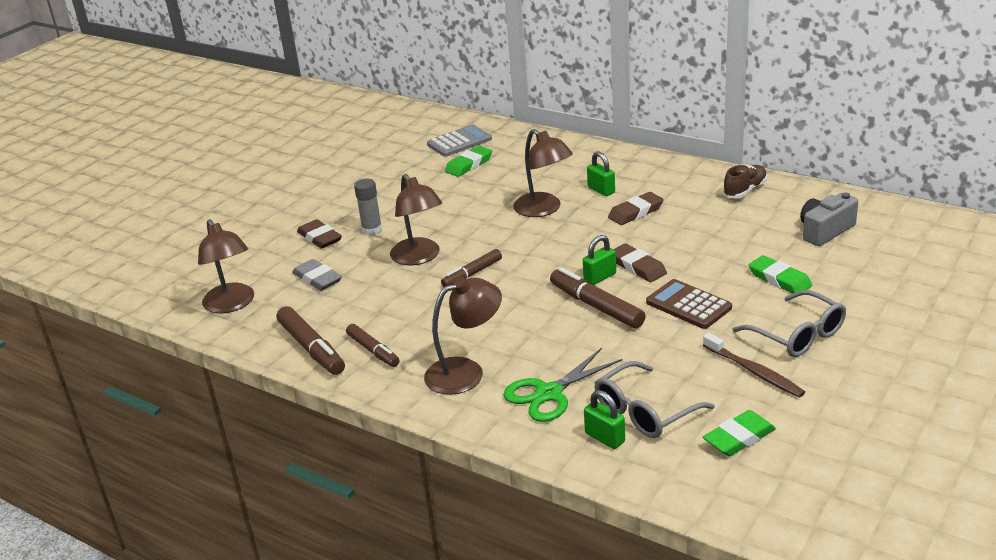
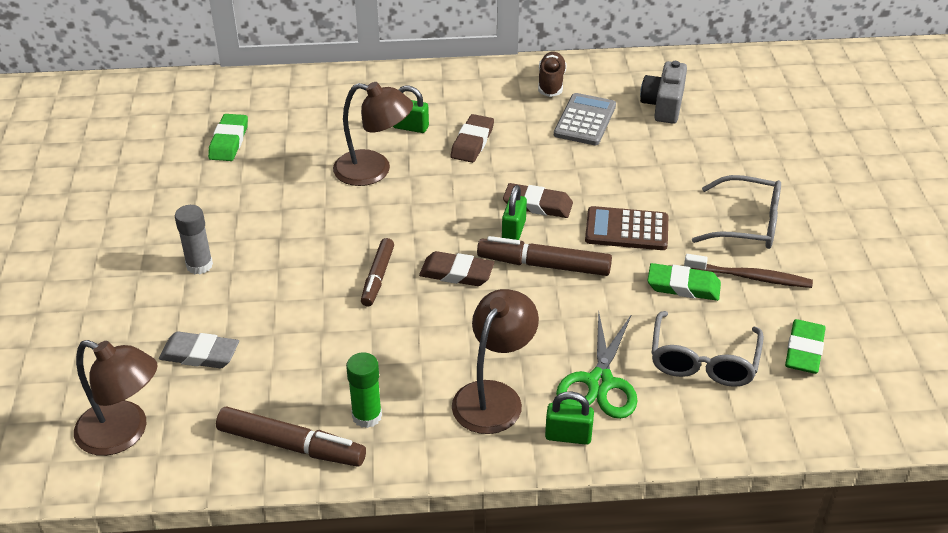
camera: 40 degrees left, 10 degrees up
brown eraser [297,219,342,249] -> brown eraser moved to [419,251,494,286]
brown marker [346,324,400,367] -> green glue stick [346,352,382,428]
brown lamp [390,174,442,265] -> none
grey calculator [427,125,492,157] -> grey calculator moved to [554,93,616,145]
green padlock [584,390,625,449] -> green padlock moved to [545,392,594,445]
green eraser [749,255,812,293] -> green eraser moved to [647,263,721,301]

